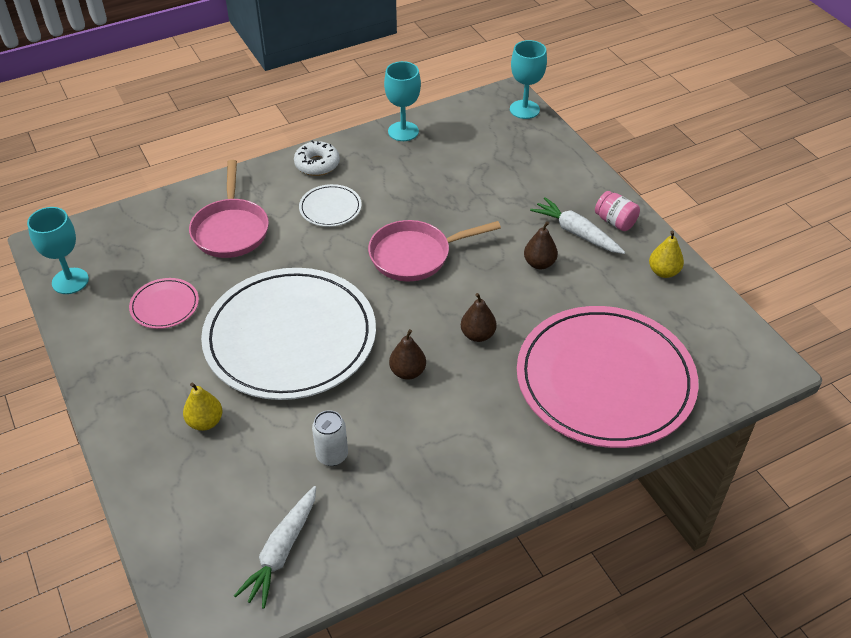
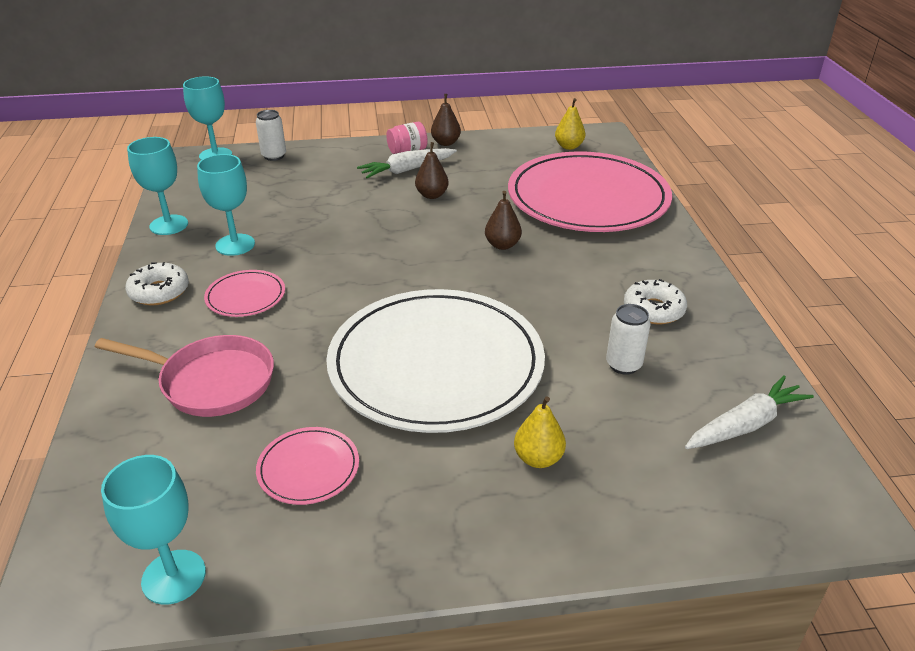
camera: 70 degrees left, 10 degrees down
white carrot [234,486,316,609] -> white carrot turned 75 degrees counterclockwise [685,376,814,449]
white plate [299,184,362,227] -> pink plate [204,270,285,317]
pink pan [368,220,501,281] -> none
brown pear [389,329,426,380] -> brown pear moved to [431,94,461,146]
yellow pear [649,231,684,278] -> yellow pear moved to [555,98,585,150]
none -> turquoise goblet [197,154,255,256]
none -> white can [256,110,286,161]
none -> white donut [624,279,687,324]

